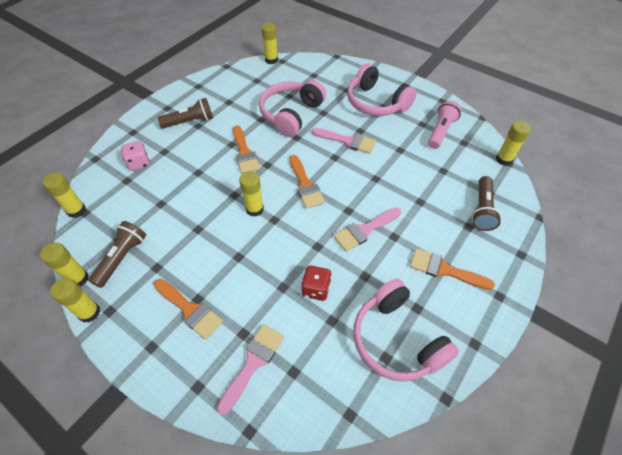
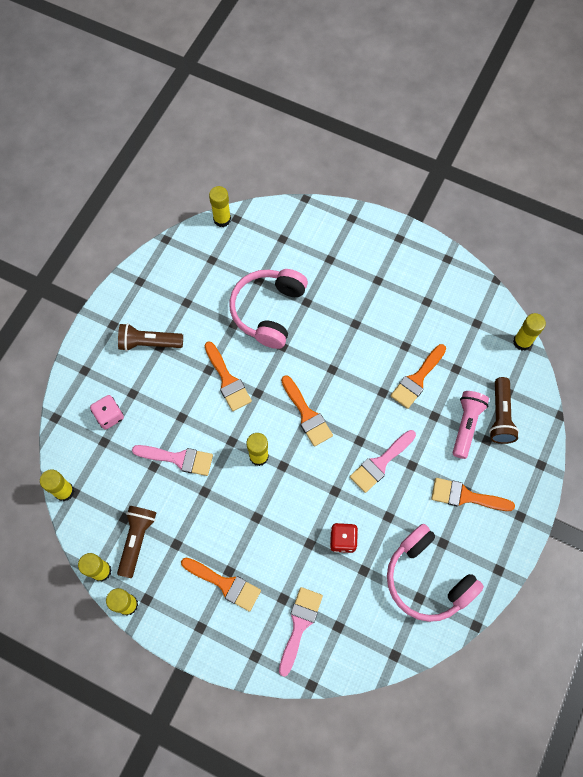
camera: 10 degrees left, 15 degrees up
brown flashlight [157,98,213,128] -> brown flashlight turned 150 degrees counterclockwise [118,323,183,351]
pink brush [312,128,376,154] -> pink brush moved to [132,445,213,476]
pink headphones [347,64,417,116] -> none
pink flashlight [428,101,462,149] -> pink flashlight moved to [453,391,489,459]
none -> orange brush [390,344,446,409]

